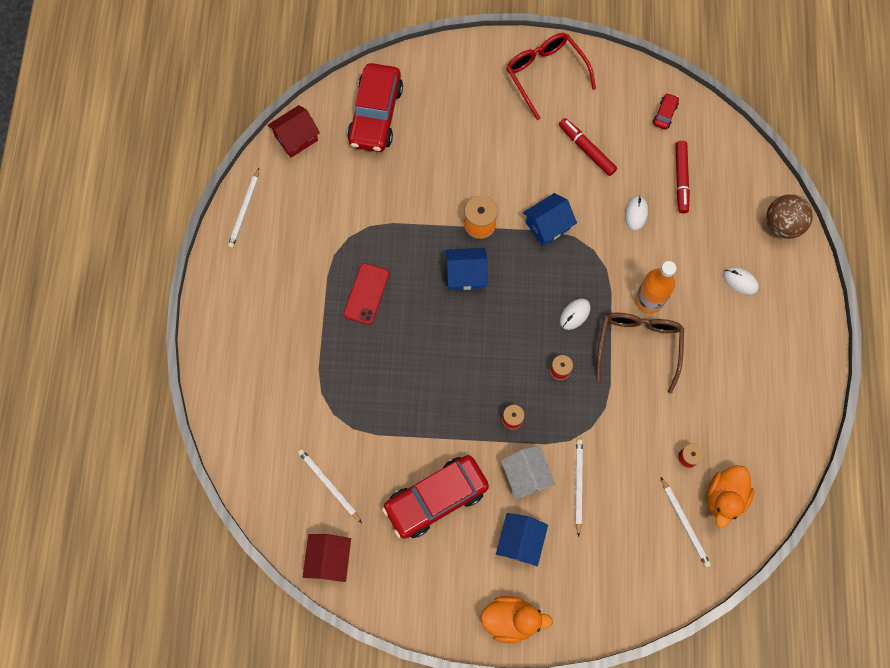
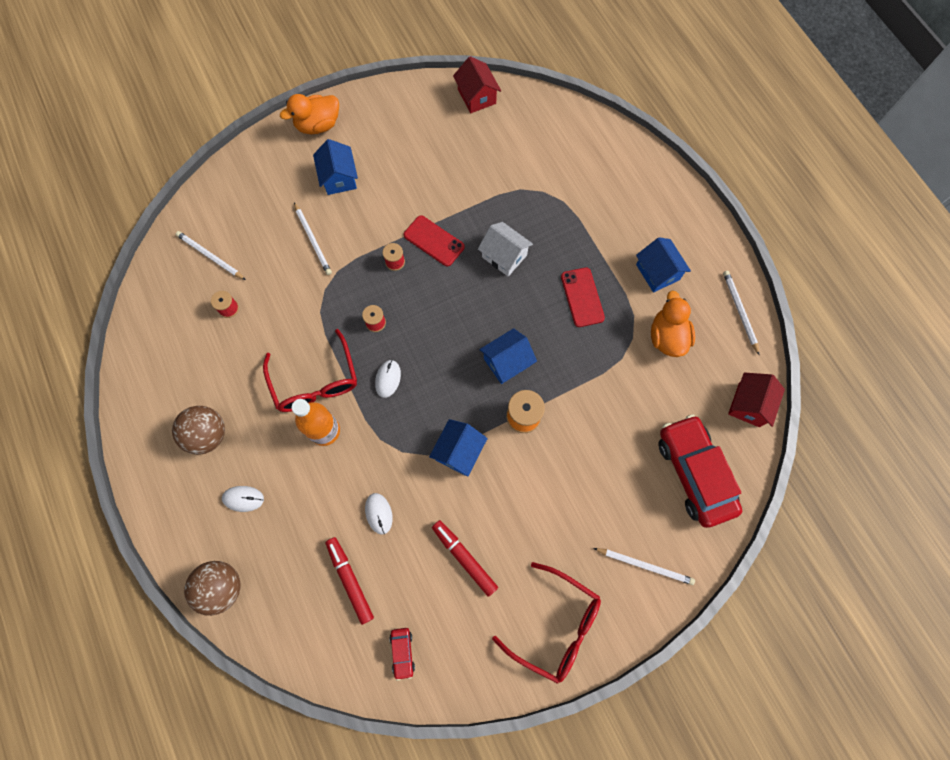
camera: 150 degrees right, 0 degrees up
white pencil [298,449,362,523] -> white pencil moved to [594,548,695,585]
red car [382,455,489,539] -> none
white house [501,446,555,500] -> white house moved to [478,222,533,276]
red marker [559,118,617,176] -> red marker turned 150 degrees counterclockwise [432,520,498,597]
brown glasses [596,313,684,393] -> red glasses [263,329,357,412]
orange duck [707,465,754,528] -> orange duck moved to [651,290,695,357]
none -> brown ball [172,406,225,455]
none -> red phone [404,216,465,266]
none -> blue house [636,237,691,292]

